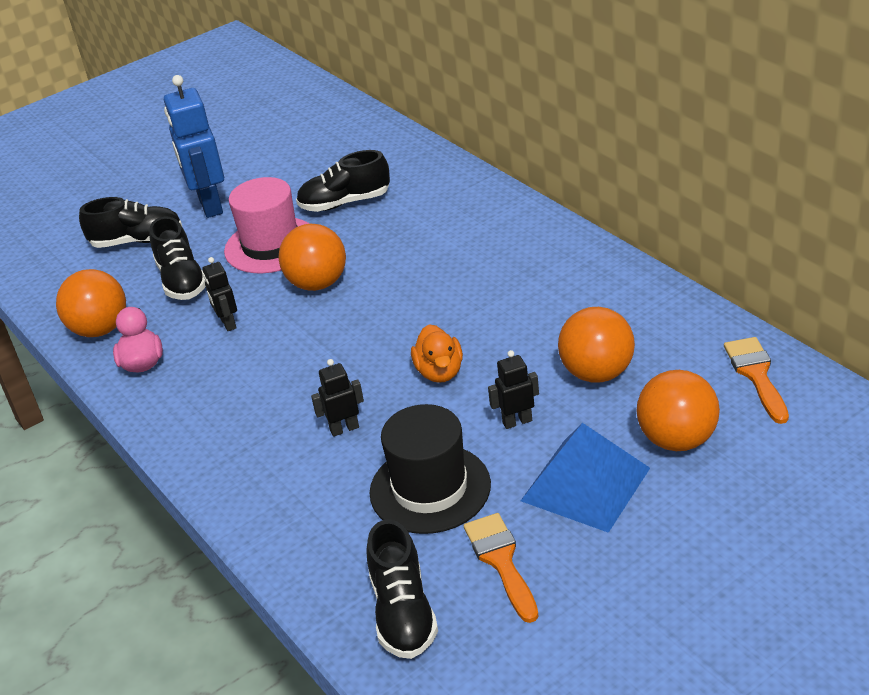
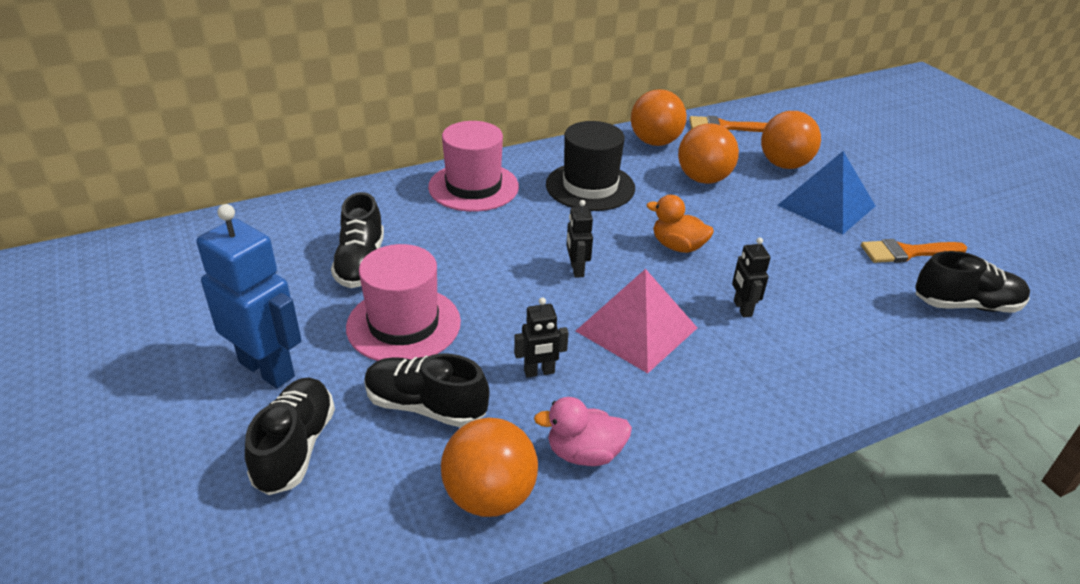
camera: 85 degrees left, 0 degrees up
black shoe [149,217,206,300] -> black shoe turned 150 degrees counterclockwise [364,353,489,427]
blue robot [164,75,224,218] -> blue robot turned 135 degrees counterclockwise [197,204,302,388]
orange ball [279,224,346,291] -> orange ball moved to [631,89,687,146]
black hat [369,404,491,534] -> black hat moved to [546,121,635,211]
orange duck [411,324,463,383] -> orange duck turned 150 degrees counterclockwise [647,195,714,253]
black robot [488,350,539,429] -> black robot moved to [566,200,593,278]
none -> pink hat [428,121,519,212]
none -> pink pyramid [576,269,697,373]

